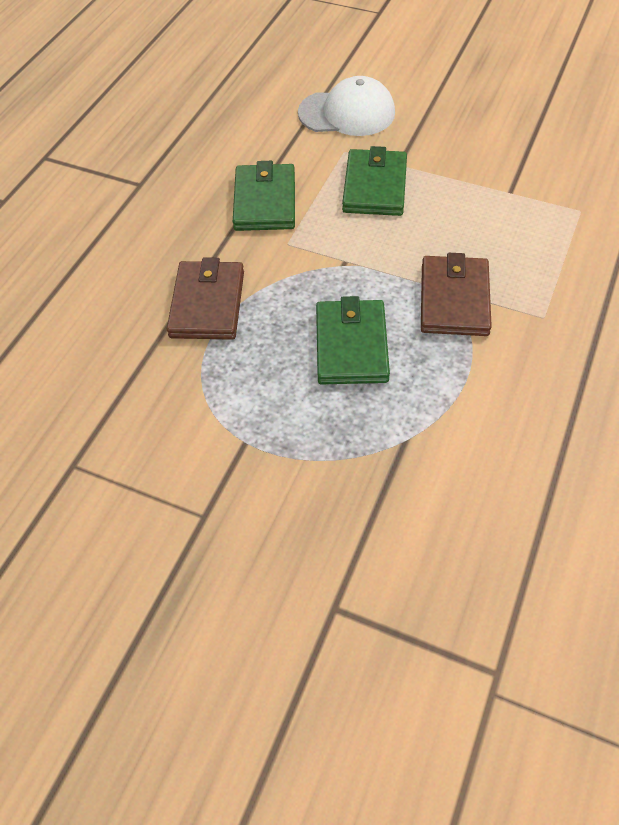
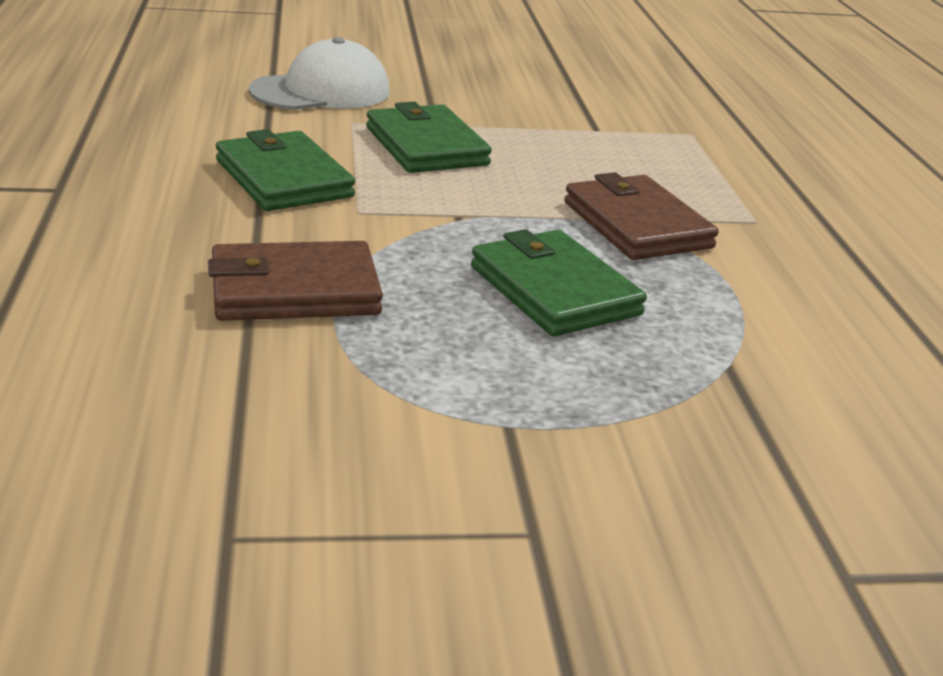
camera: 35 degrees left, 25 degrees down
brown wallet [167,257,244,340] -> brown wallet turned 75 degrees counterclockwise [208,241,383,321]

